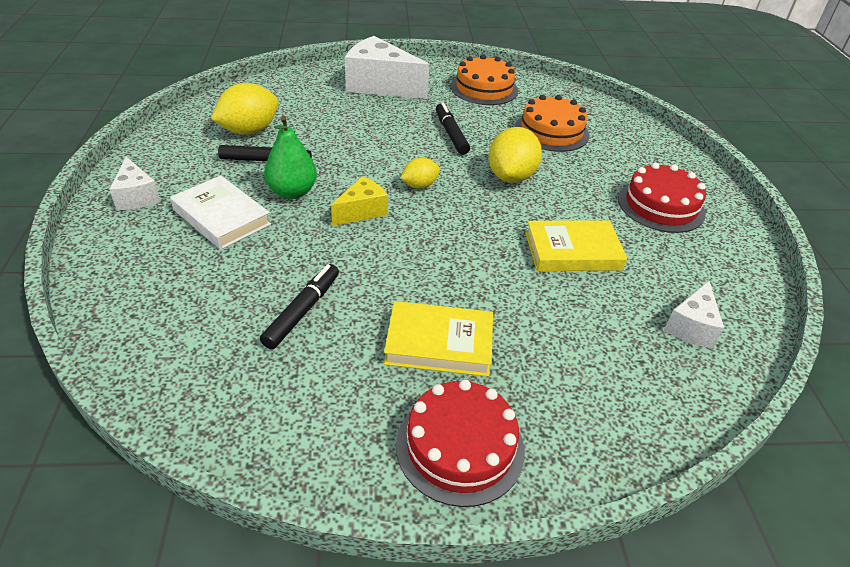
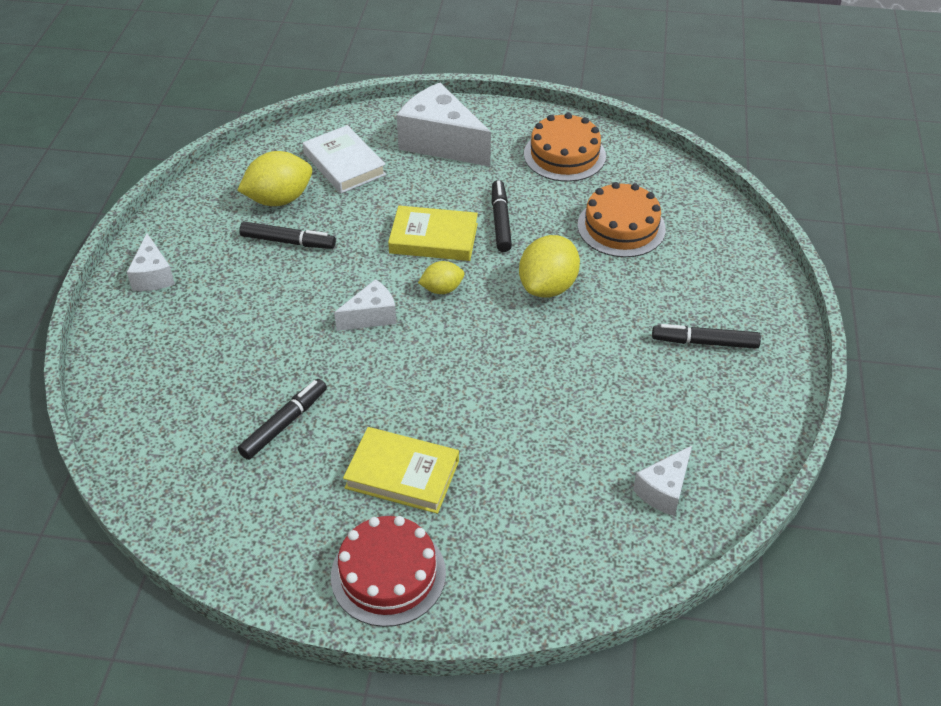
camera: 15 degrees right, 5 degrees up
white book [170,175,271,250] -> white book moved to [303,125,386,194]
green pear [264,116,317,199] -> none
yellow cheese [331,176,388,226] -> white cheese [334,279,396,331]
yellow book [525,221,627,271] -> yellow book moved to [388,206,478,261]
red cake [618,163,706,233] -> black marker [652,324,761,349]

